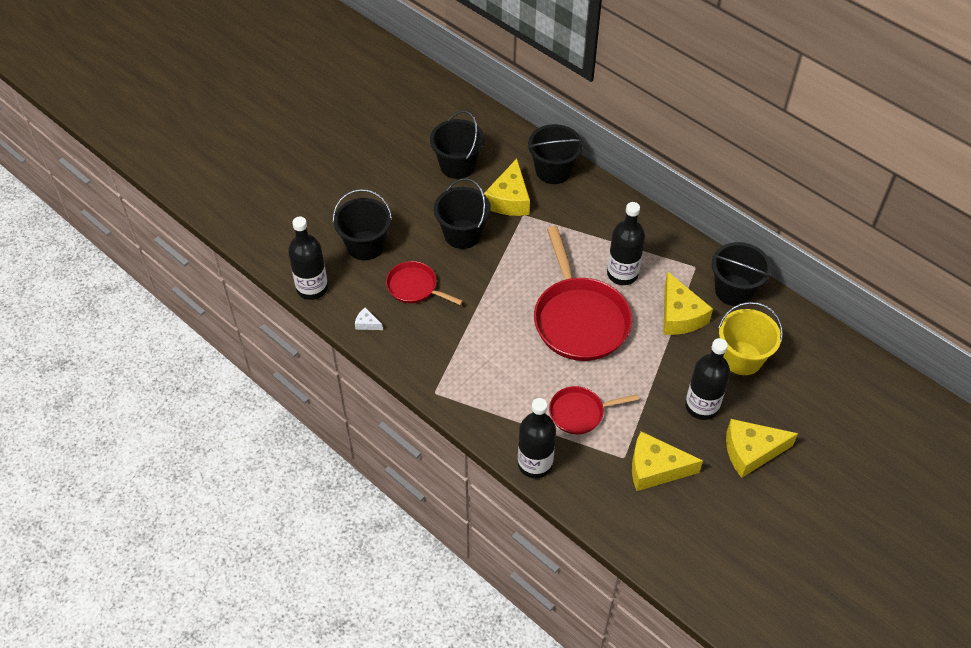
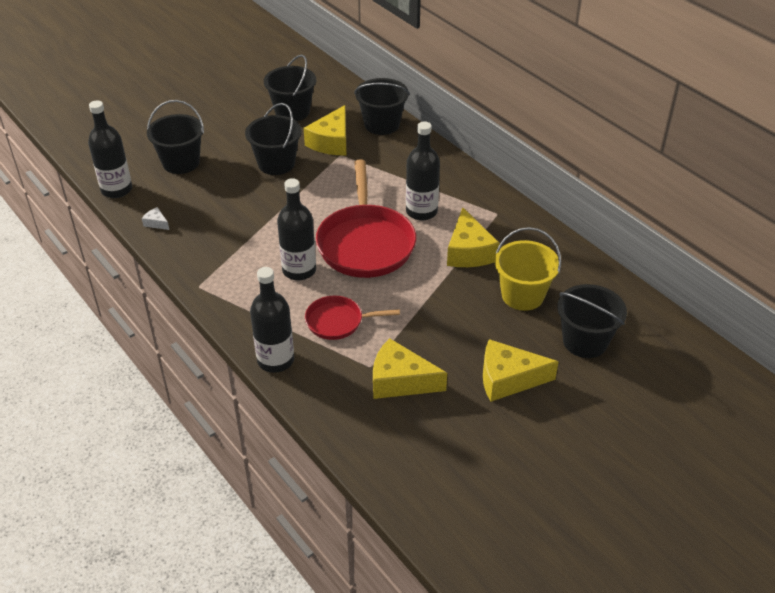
camera: 10 degrees right, 10 degrees down
red pan [386,261,463,305] -> none
black bottle [685,338,730,420] -> black bottle moved to [277,178,316,280]
black bucket [712,242,772,306] -> black bucket moved to [557,284,627,358]

